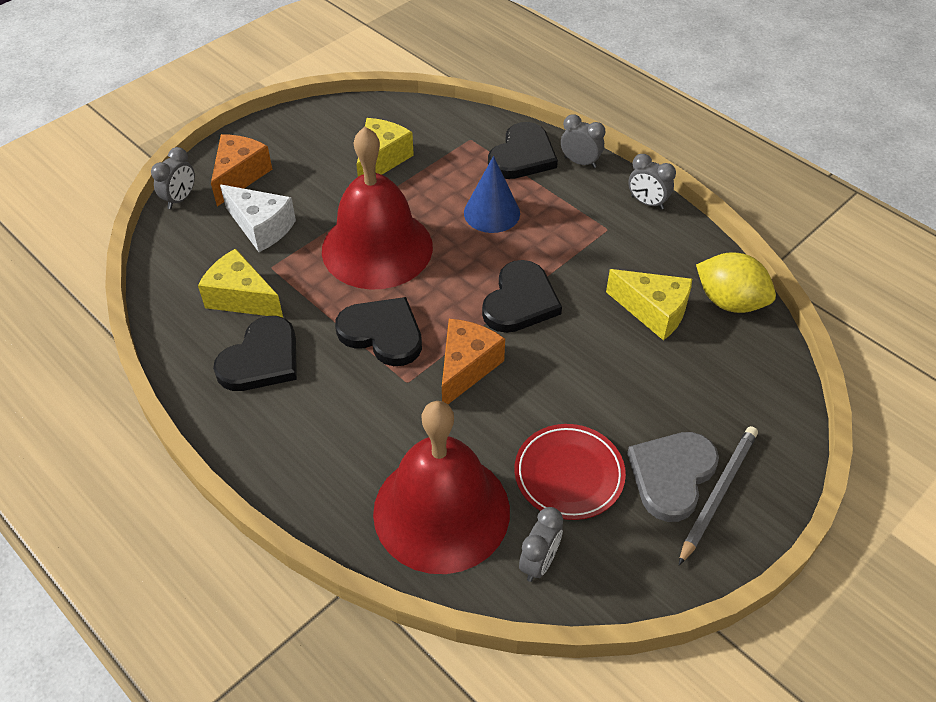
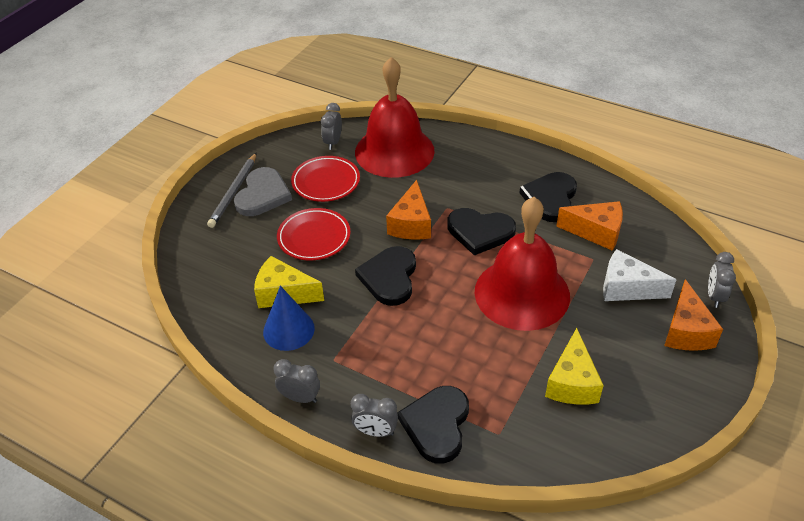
camera: 165 degrees right, 5 degrees down
yellow cheese [198,248,283,318] -> orange cheese [556,201,623,251]
blue cone [464,156,520,233] -> blue cone moved to [263,286,315,351]
yellow lemon [696,252,776,313] -> none
none -> red plate [277,208,350,261]

